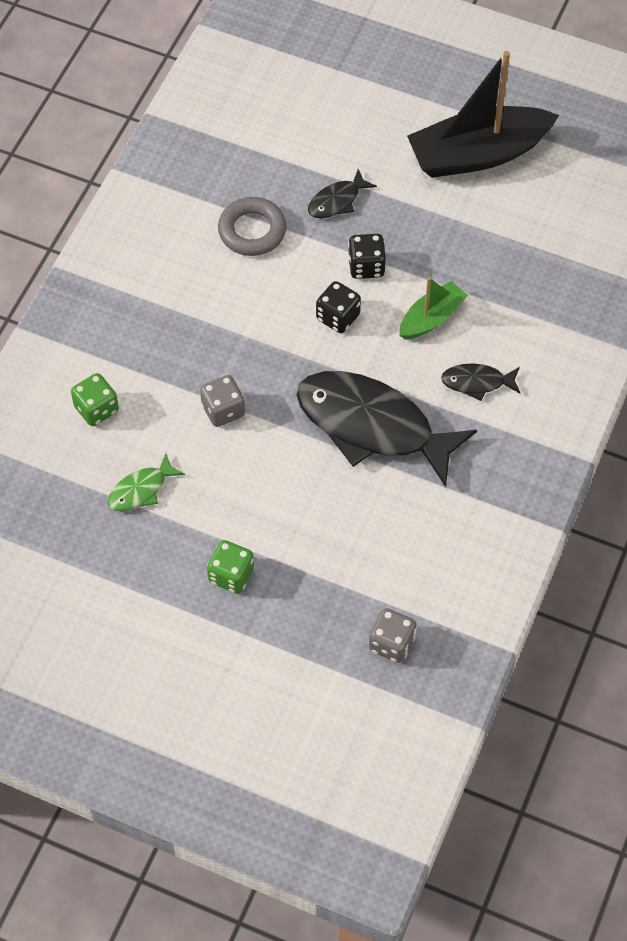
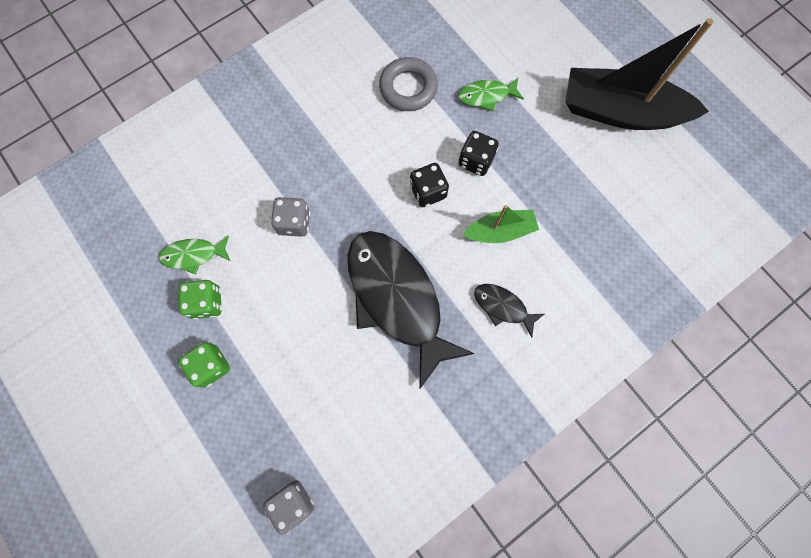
camera: 30 degrees right, 15 degrees up
green dice [71,373,119,426] -> green dice moved to [178,280,222,320]
black fish [308,169,377,218] -> green fish [458,78,524,111]

